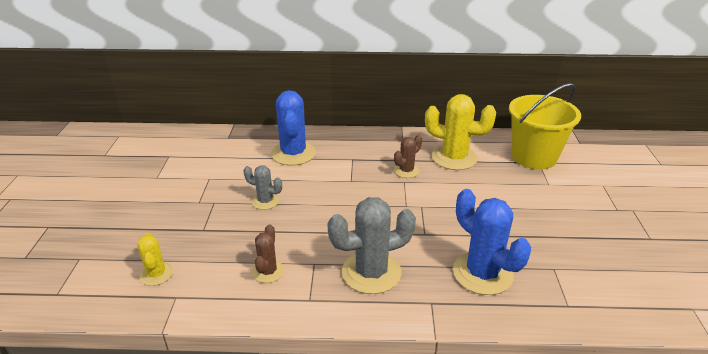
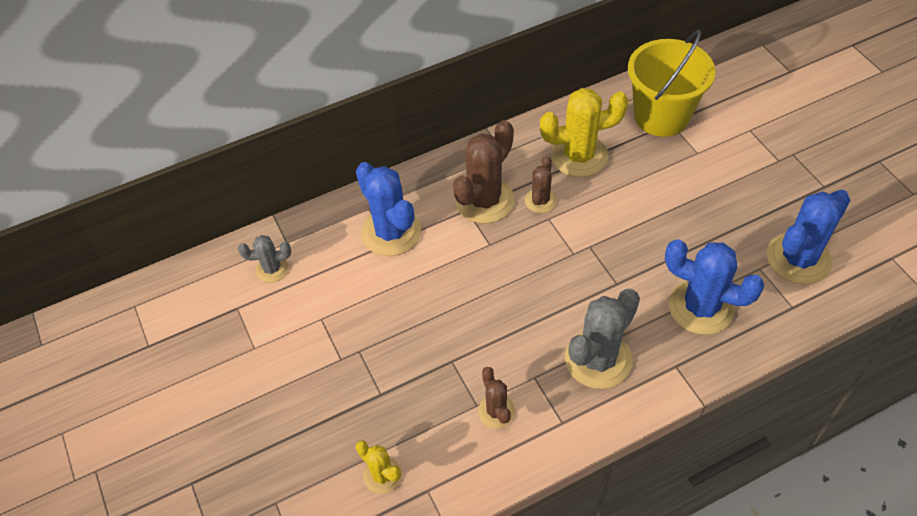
camera: 25 degrees left, 20 degrees up
grey cactus [243,166,282,210] -> grey cactus moved to [238,235,291,283]
none -> brown cactus [453,120,515,224]
none -> blue cactus [767,190,850,284]

